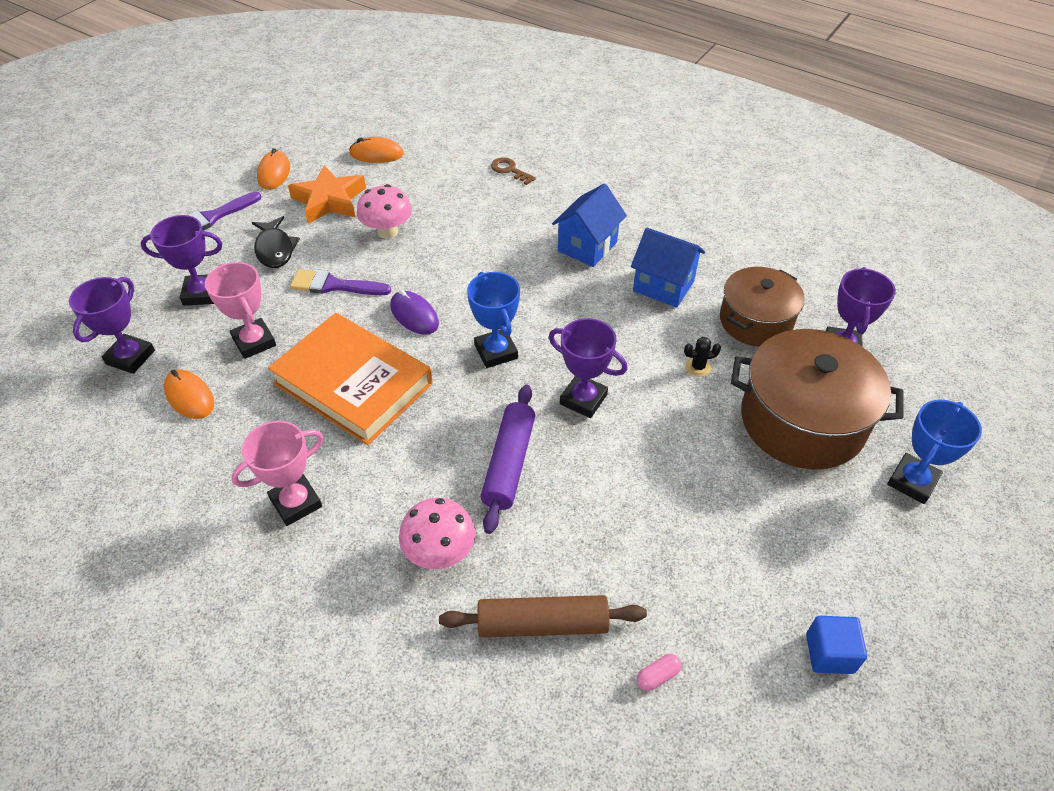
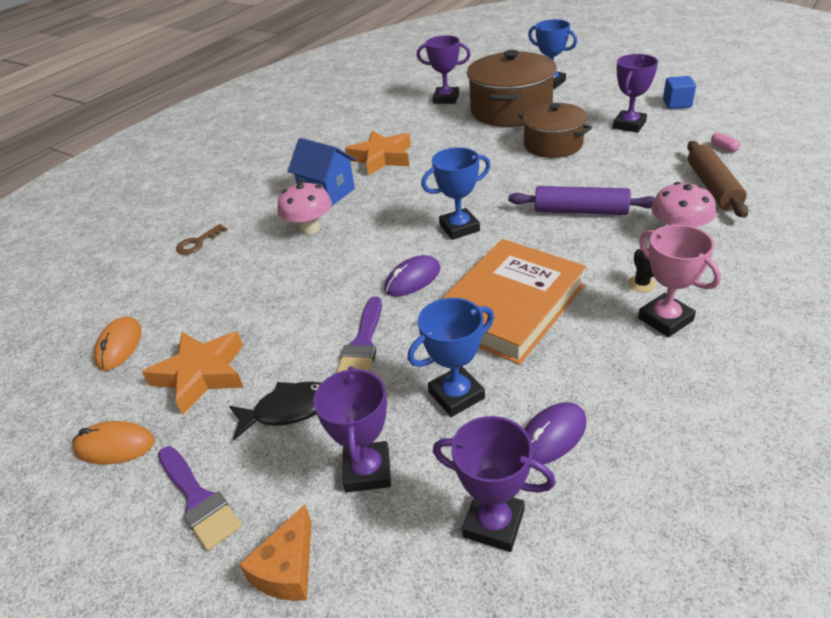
camera: 85 degrees left, 10 degrees down
orange mouse [164,370,214,419] -> purple mouse [525,402,586,464]
pink trophy [205,262,276,359] -> blue trophy [408,298,494,417]
pink mushroom [357,184,412,239] -> pink mushroom moved to [277,181,332,235]
purple trophy [549,318,627,418] -> purple trophy moved to [613,54,658,133]
blue house [631,228,705,308] -> orange star [345,131,411,176]
black cactus [684,337,721,377] -> black cactus moved to [628,249,656,292]
brown pot [720,267,805,346] -> brown pot moved to [518,103,592,158]
none -> orange cheese [239,504,312,601]

